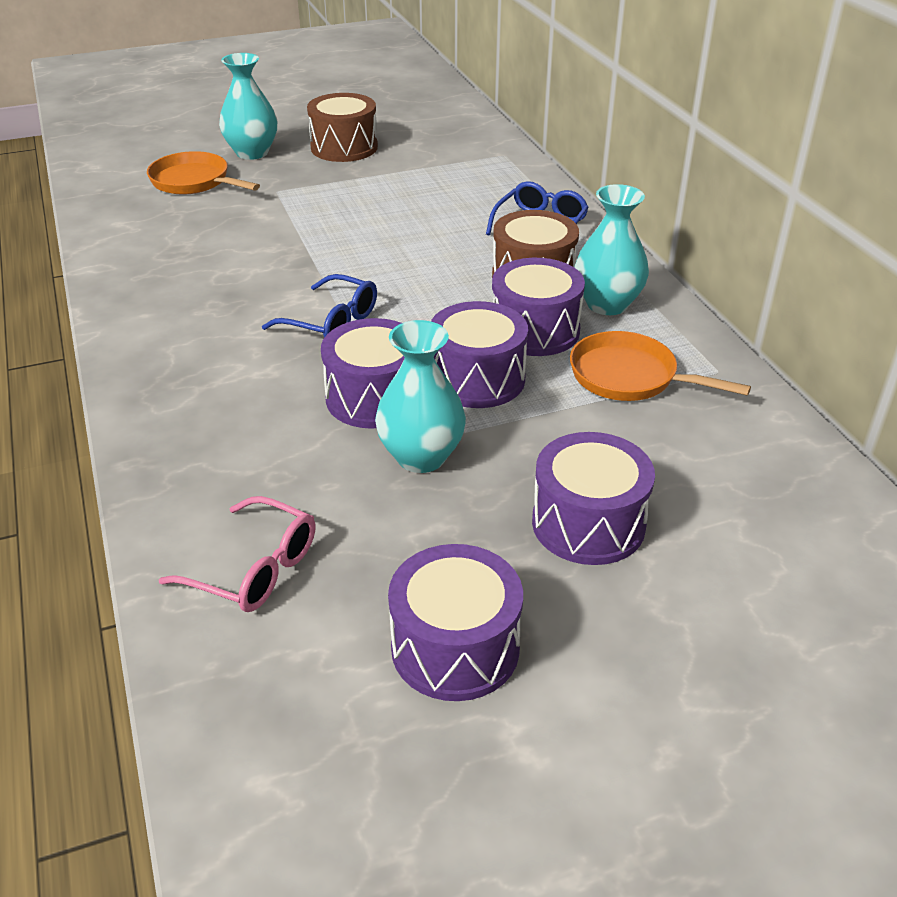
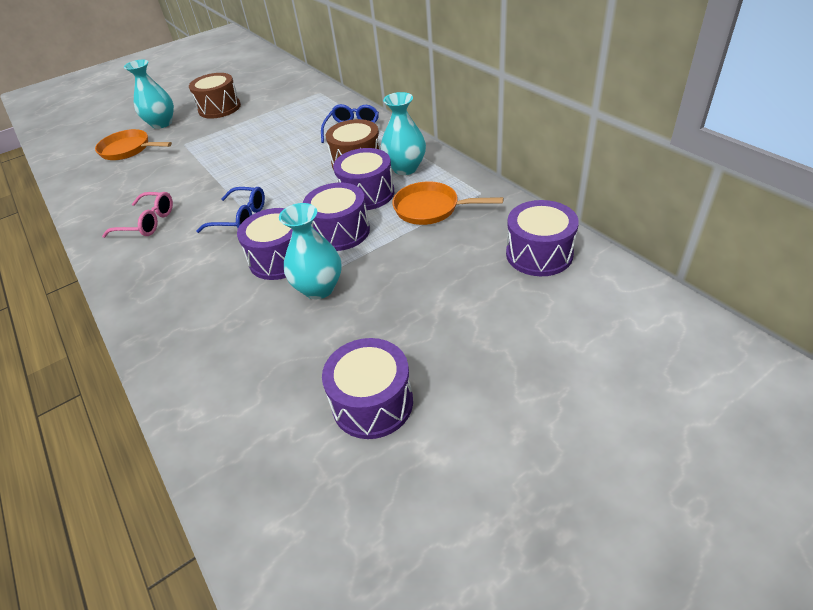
camera: 10 degrees left, 5 degrees up
pink glasses [159,496,315,612] -> pink glasses moved to [102,192,173,238]
purple drum [532,432,655,565] -> purple drum moved to [506,200,579,276]

